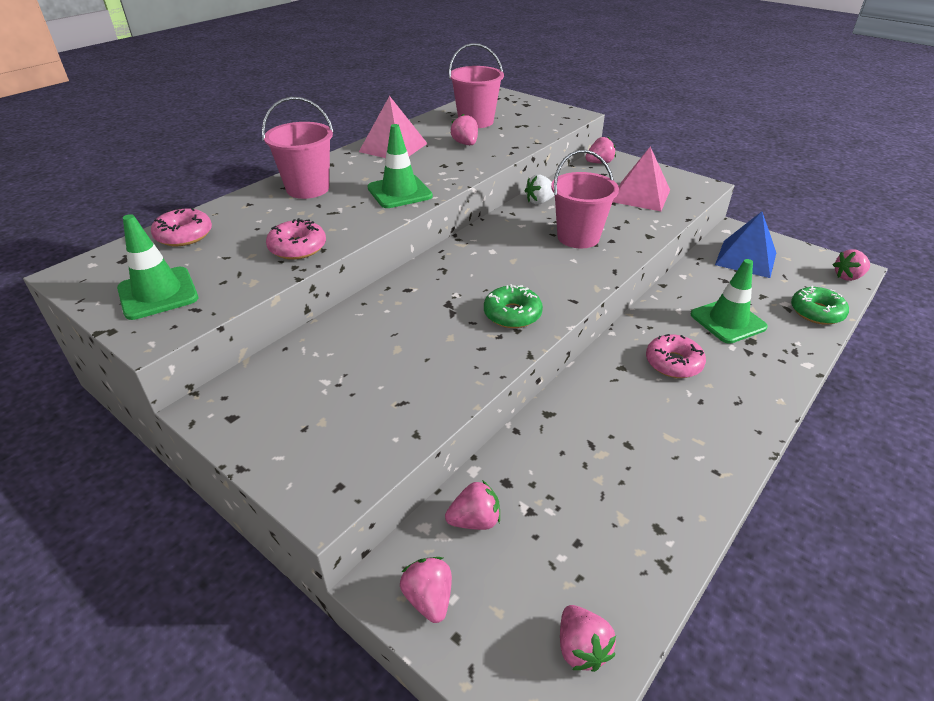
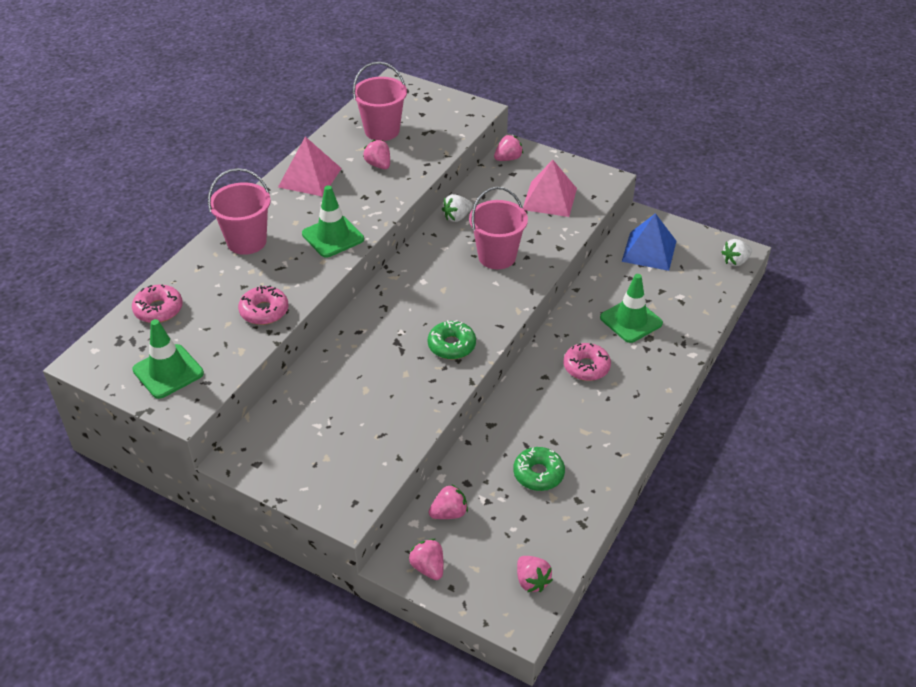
camera: 10 degrees left, 5 degrees up
green donut [791,286,849,325] -> green donut moved to [513,447,565,491]
pink strawberry [833,249,870,281] -> white strawberry [721,239,752,266]

